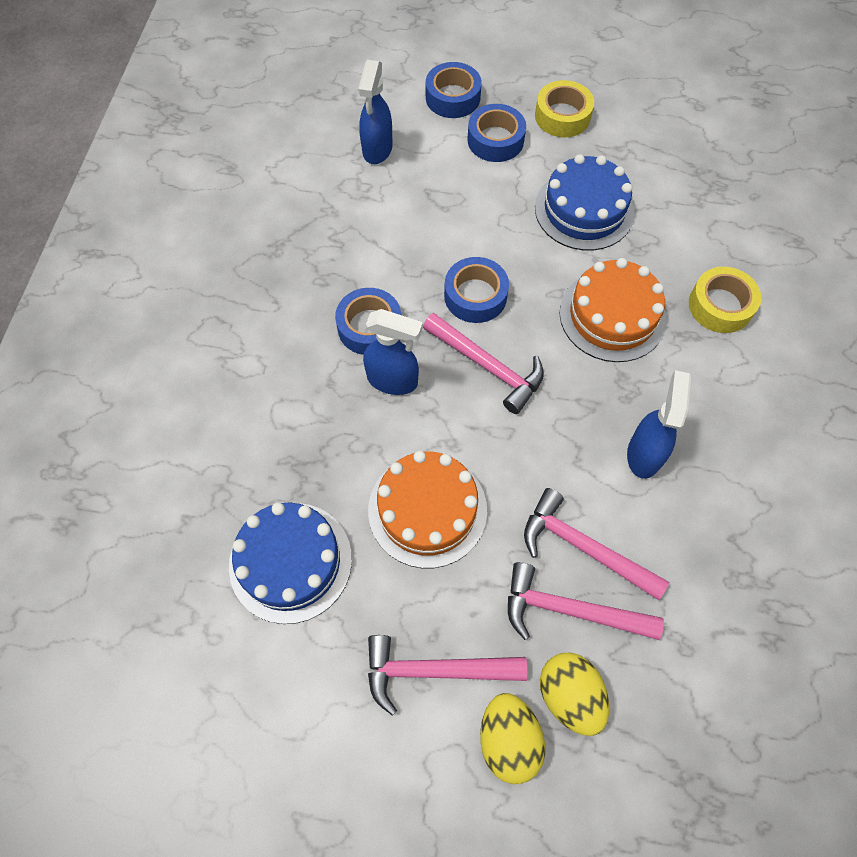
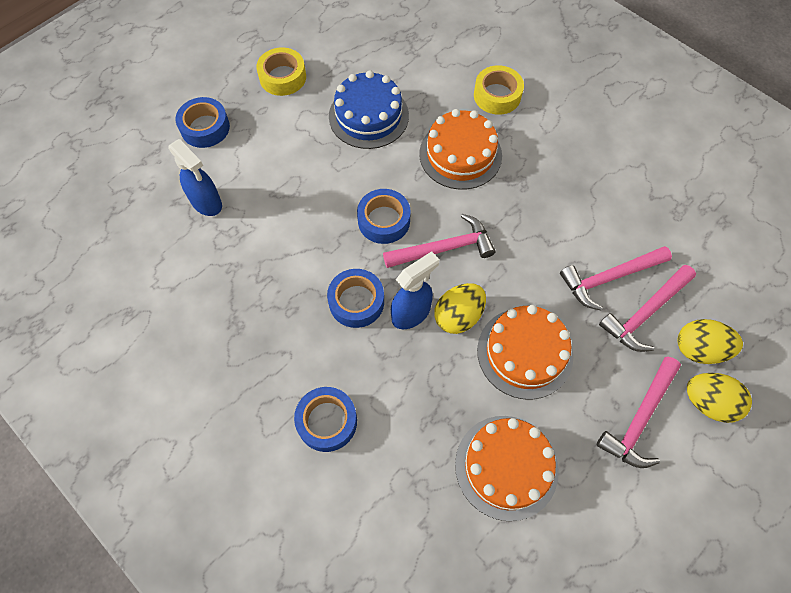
camera: 55 degrees left, 0 degrees up
blue cake [229,502,352,624] -> orange cake [455,416,559,521]
blue tape [468,104,526,162] -> blue tape moved to [294,387,357,452]
blue spray bottle [627,370,691,479] -> none
none -> yellow egg [434,283,486,334]

